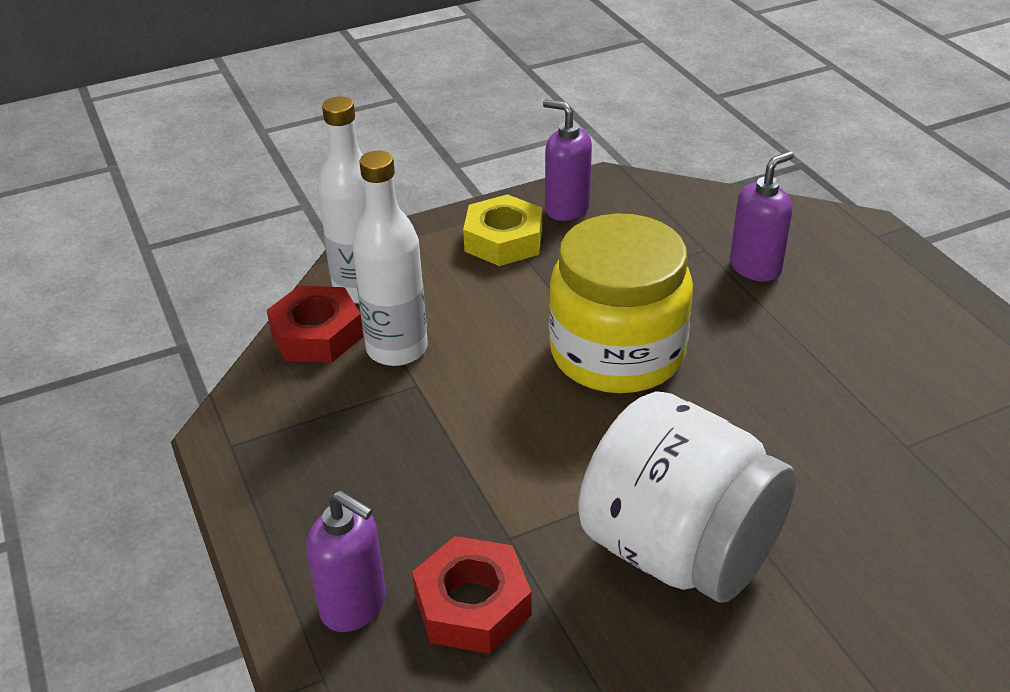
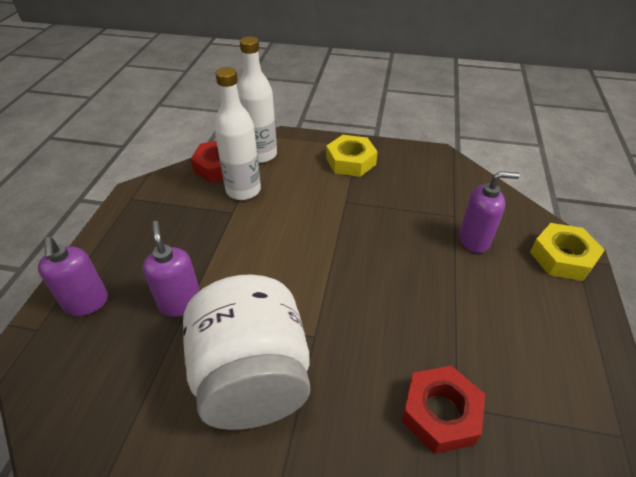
camera: 35 degrees right, 5 degrees up
red nut [412,536,532,654] -> red nut moved to [402,366,485,454]
purple soap dispenser [543,99,592,221] -> purple soap dispenser moved to [143,221,200,317]
yellow jar [549,214,693,393] -> none
none -> yellow nut [530,223,604,281]

